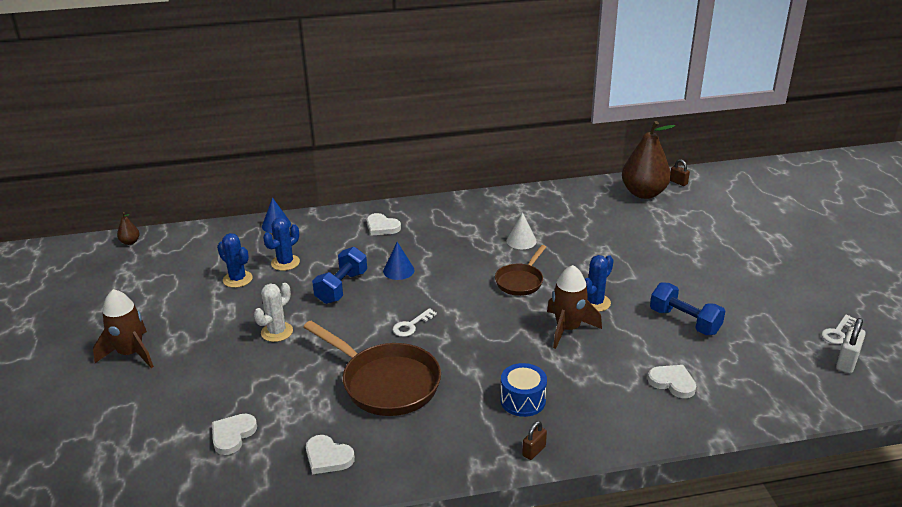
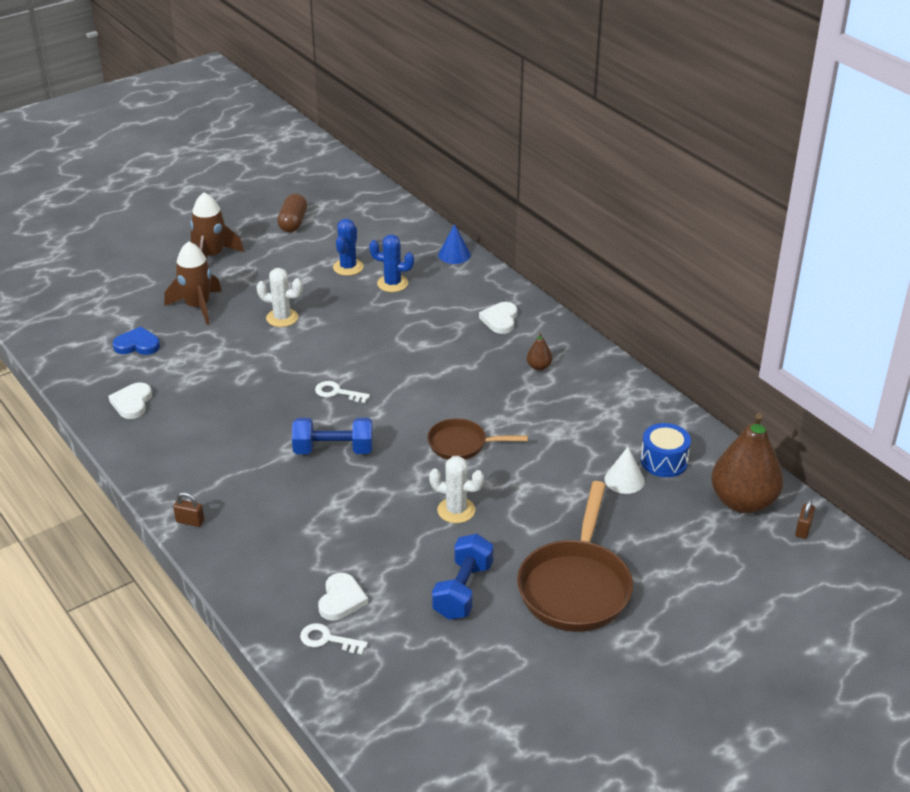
camera: 65 degrees right, 5 degrees up
brown pear [117,212,140,245] -> brown pear moved to [527,333,552,371]
white heart [212,414,257,455] -> blue heart [113,327,160,355]
brown pan [304,321,441,416] -> brown pan moved to [517,481,633,632]
blue dumbbell [312,247,367,304] -> blue dumbbell moved to [292,418,373,454]
blue cone [383,242,415,280] -> none
blue drum [500,363,547,417] -> blue drum moved to [641,423,691,477]
white cone [507,213,537,249] -> white cone moved to [604,447,645,494]
brown rocket [547,265,602,349] -> brown rocket moved to [165,241,222,325]
blue cactus [585,255,614,312] -> white cactus [429,456,484,523]
white key [821,315,856,344] -> white key moved to [300,623,368,654]
white padlock [836,318,866,373] -> none
none -> brown capsule [277,194,307,232]

